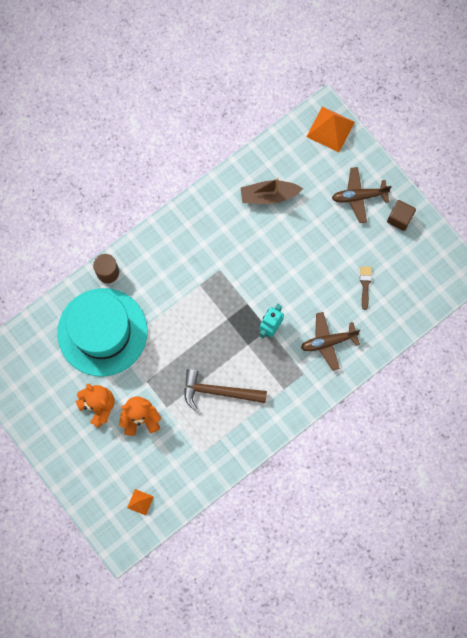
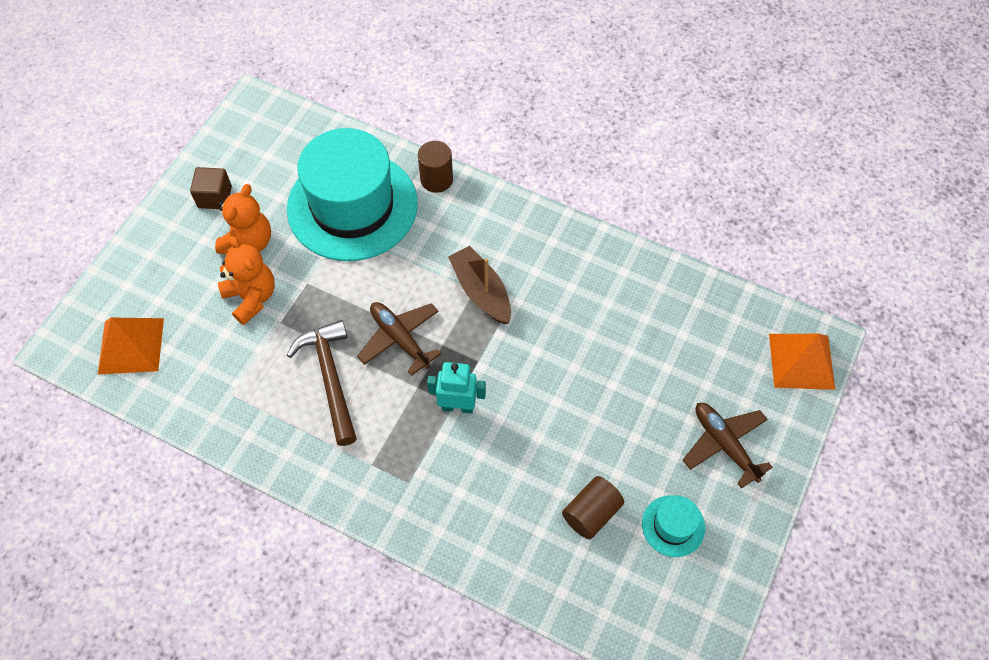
camera: 65 degrees right, 15 degrees down
orange pyramid [127,489,154,516] -> orange pyramid [98,318,164,374], size x1.93
brown boat [241,178,303,204] -> brown boat moved to [448,246,511,324]
brown plane [301,312,360,371] -> brown plane moved to [357,302,441,376]
brown brush [360,266,372,310] -> brown cylinder [562,476,624,540]
brown cube [387,200,416,231] -> brown cube moved to [190,167,232,209]
none -> turquoise hat [642,495,705,557]

